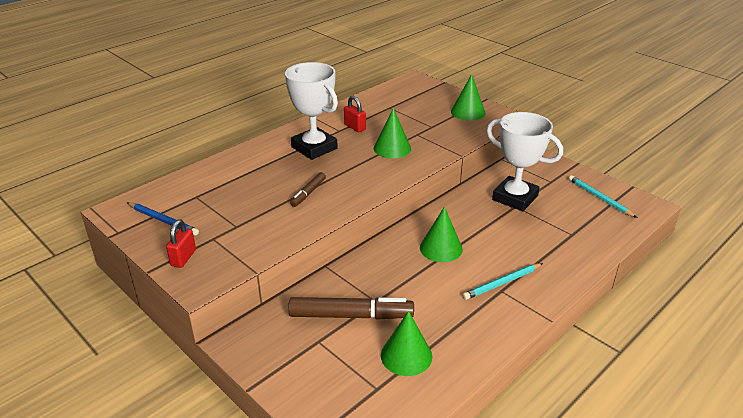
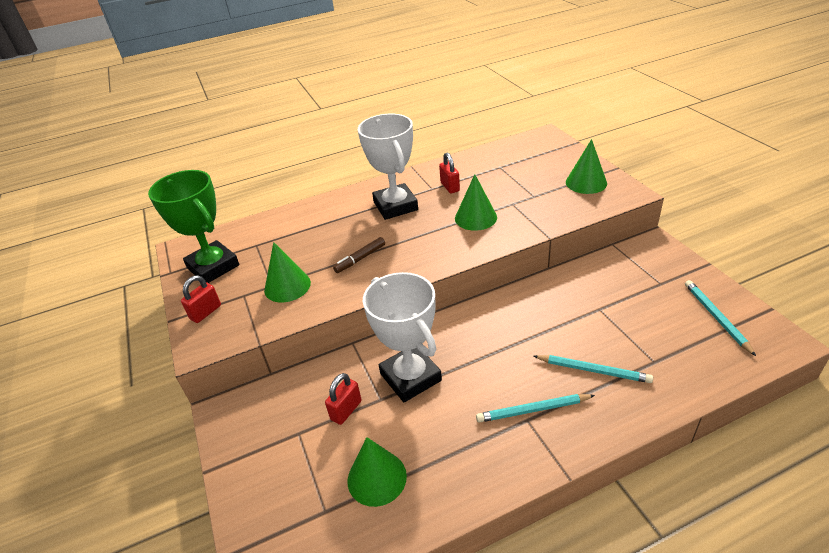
camera: 25 degrees right, 5 degrees up
blue pencil [128,202,199,236] -> green trophy [148,170,239,283]
brown marker [288,297,414,320] -> red padlock [325,373,362,425]
green cone [420,207,463,262] -> green cone moved to [264,242,311,303]
white trophy [486,112,563,211] -> white trophy moved to [363,272,442,402]
none -> turquoise pencil [533,355,653,383]

